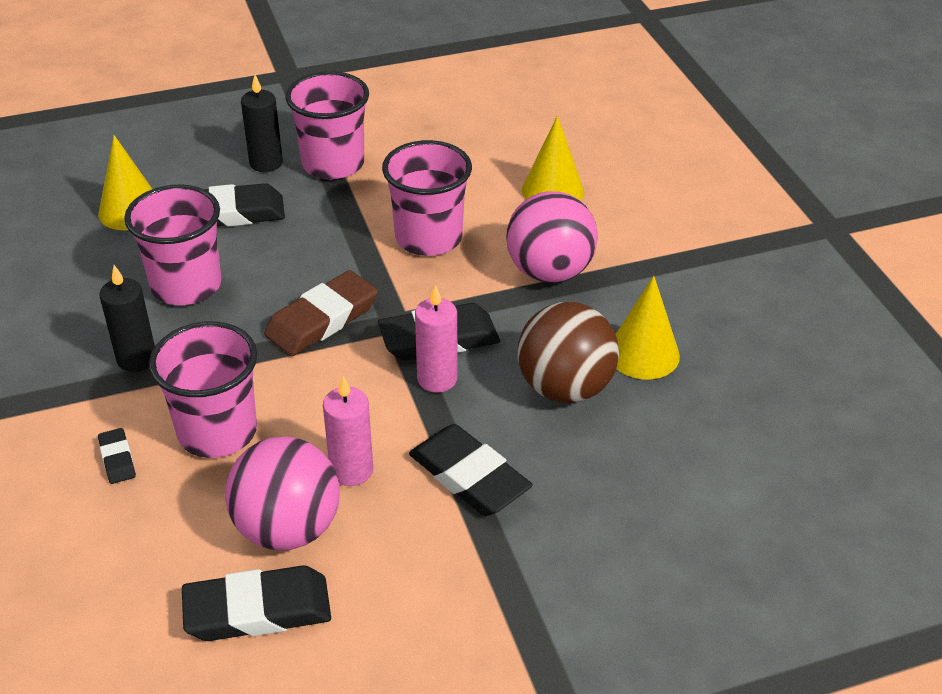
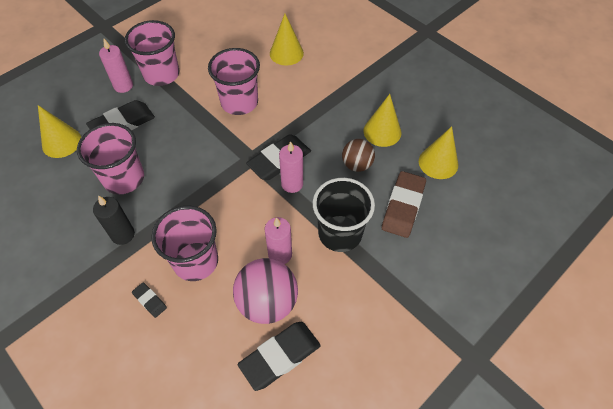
camera: 25 degrees left, 15 degrees up
black candle [241,75,283,172] -> pink candle [99,39,133,93]
brown eraser [264,270,378,356] -> brown eraser moved to [382,171,426,238]
black eraser [409,424,533,516] -> black cup [313,178,375,252]
pink ball [506,191,598,283] -> none
brown ball [518,302,619,403] -> brown ball [342,139,375,172], size x0.61
none -> yellow cone [419,126,458,179]

